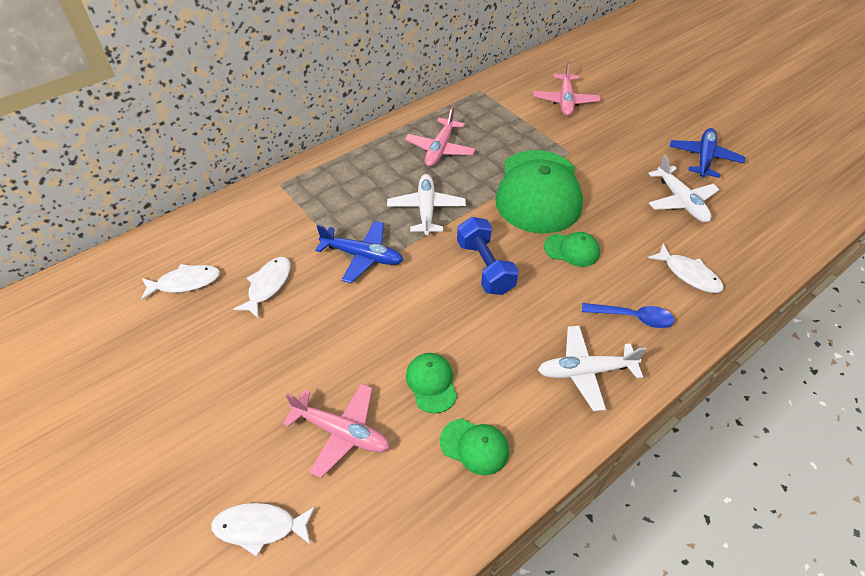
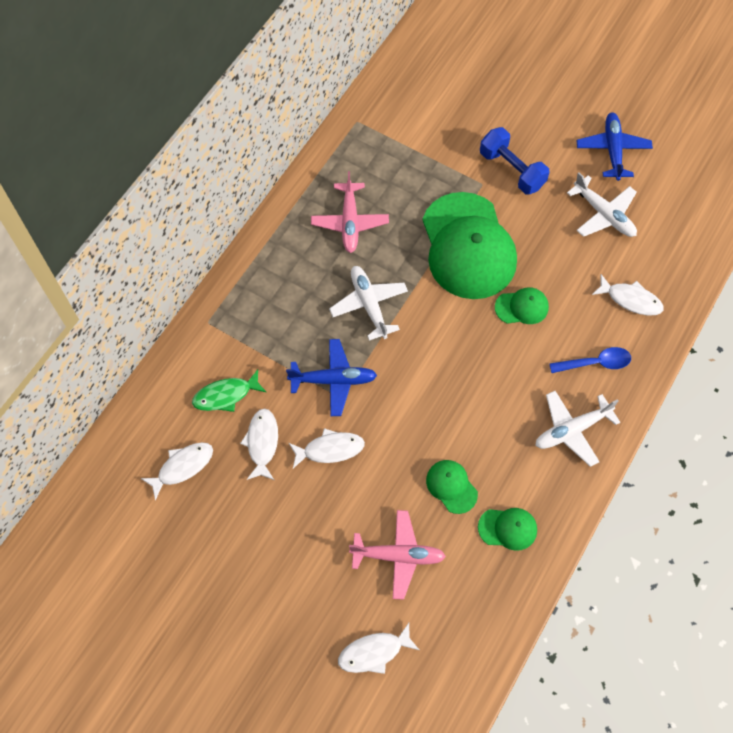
camera: 20 degrees left, 15 degrees up
blue dumbbell [457,217,519,295] -> blue dumbbell moved to [480,127,550,194]
pink plane [534,61,600,116] -> none
none -> green fish [192,370,266,412]
none -> white fish [289,428,365,468]

